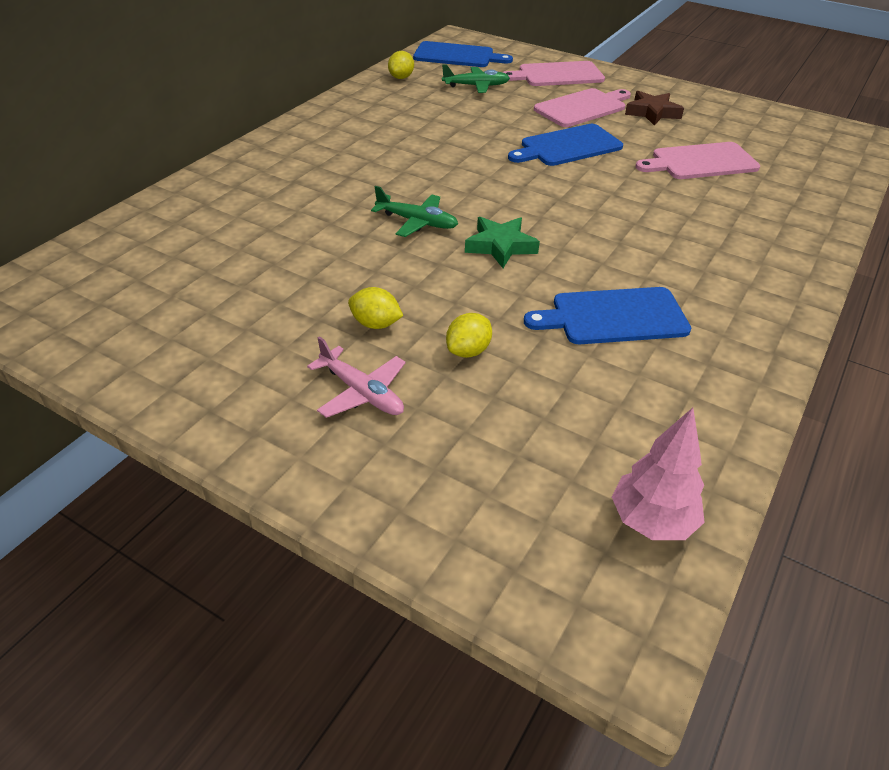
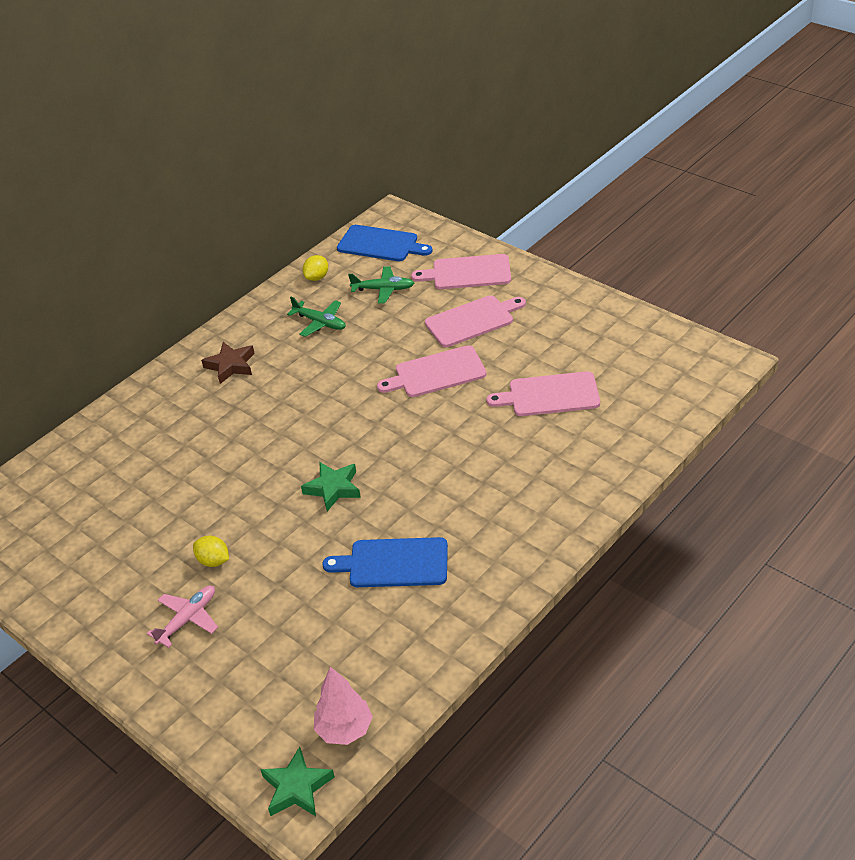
camera: 15 degrees right, 0 degrees up
pink plane [307,336,406,418] -> pink plane turned 105 degrees counterclockwise [147,586,218,648]
green plane [371,186,458,237] -> green plane moved to [287,297,346,337]
yellow lemon [446,313,492,358] -> none
blue cutting board [508,124,623,166] -> pink cutting board [377,345,487,397]
brown star [625,91,684,126] -> brown star moved to [201,342,255,384]
none -> green star [260,747,335,816]

